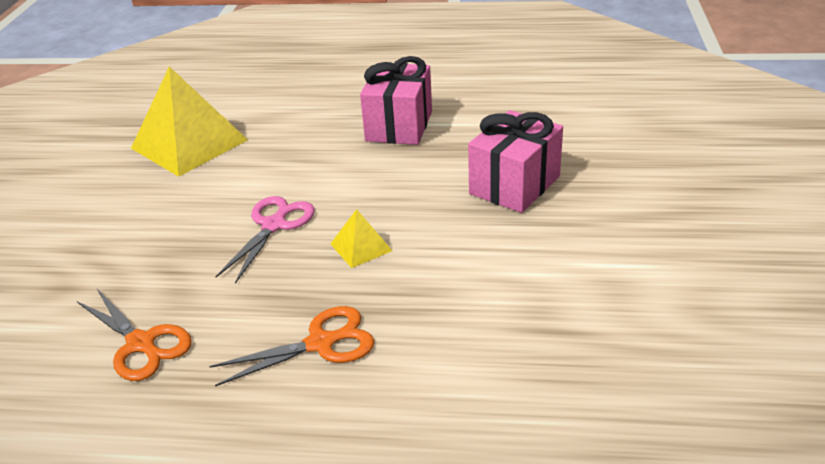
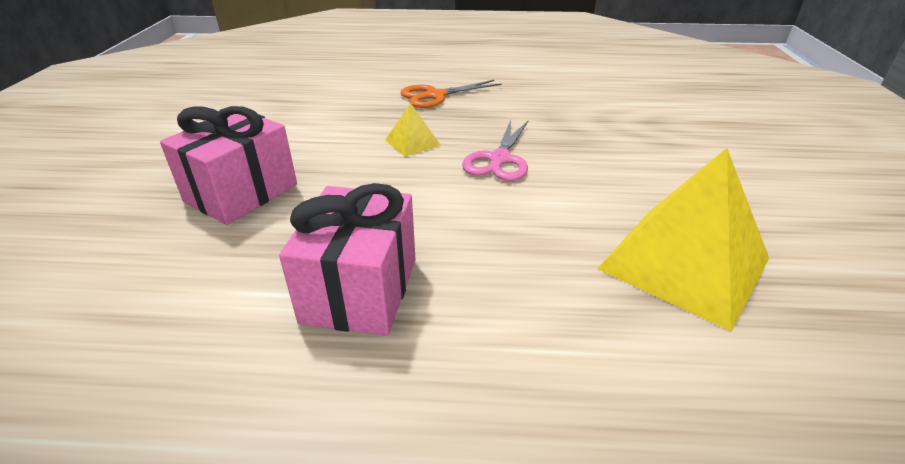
camera: 175 degrees right, 0 degrees up
orange scissors [77,289,192,381] -> none

